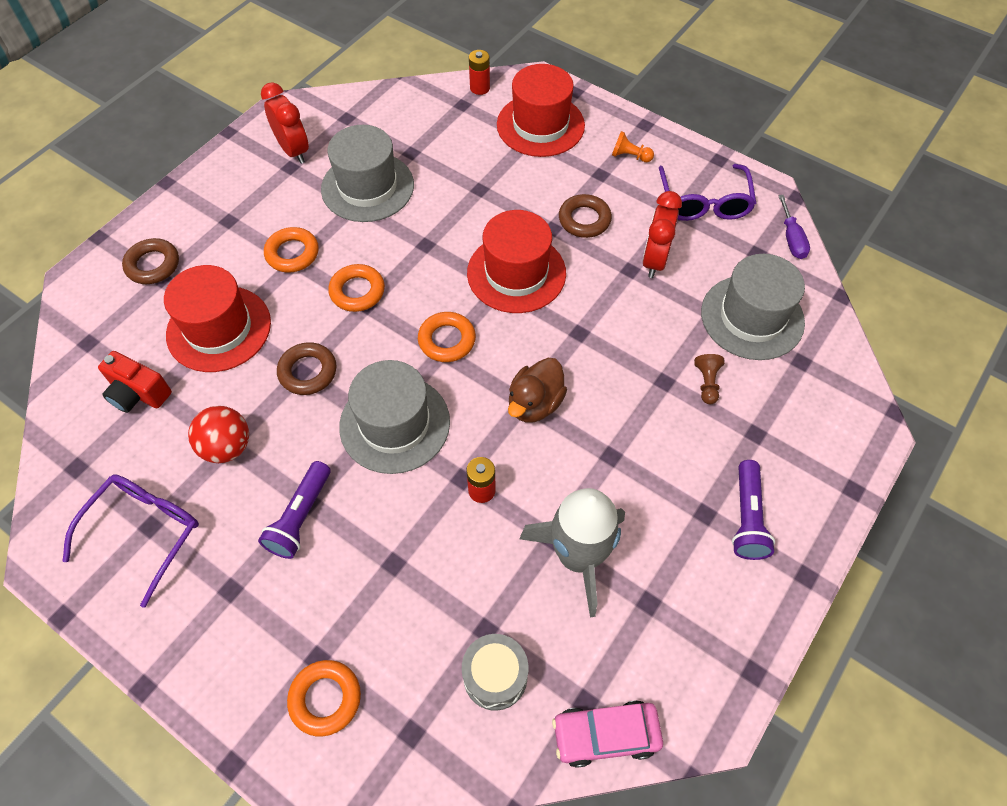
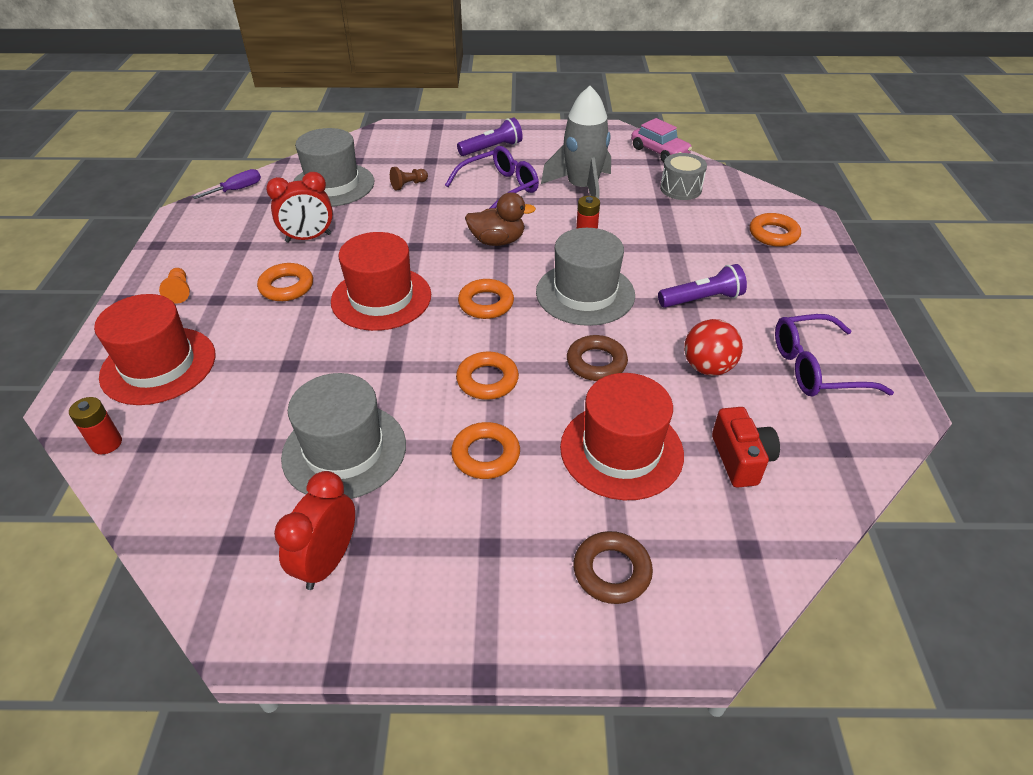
camera: 125 degrees left, 15 degrees down
brown ring [559,194,612,238] -> orange ring [257,263,313,301]
purple glasses [659,164,756,221] -> purple glasses moved to [445,146,539,208]

